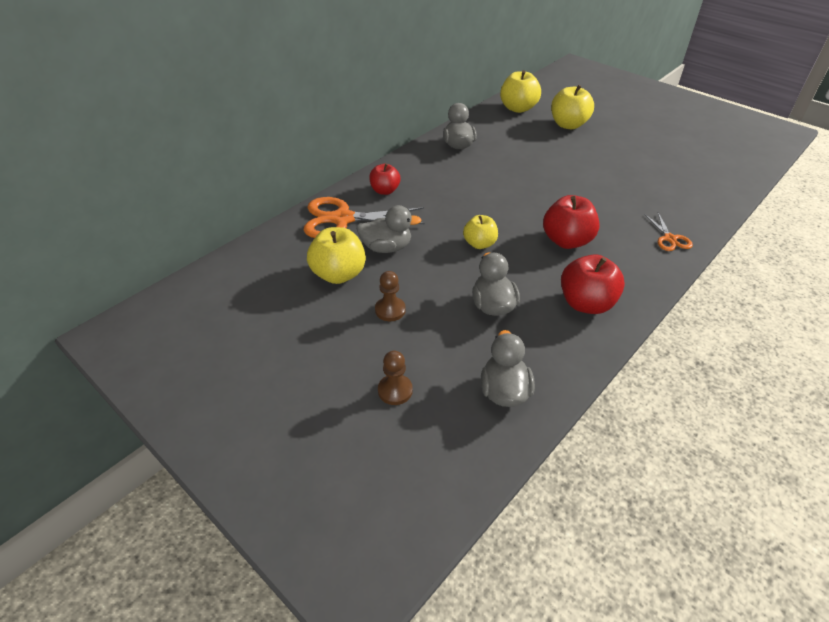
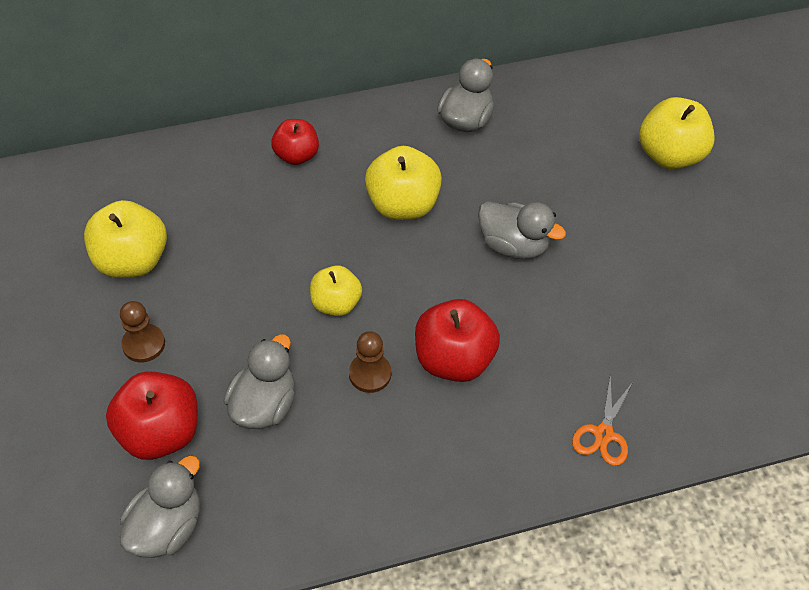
camera: 30 degrees right, 10 degrees up
orange scissors [303,197,425,238] -> none
grey duck [356,205,421,253] -> grey duck moved to [478,201,566,259]
brown pawn [378,351,413,405] -> brown pawn moved to [349,331,391,393]
yellow apple [500,70,541,113] -> yellow apple moved to [365,146,442,220]
red apple [561,254,625,314] -> red apple moved to [106,371,198,460]

